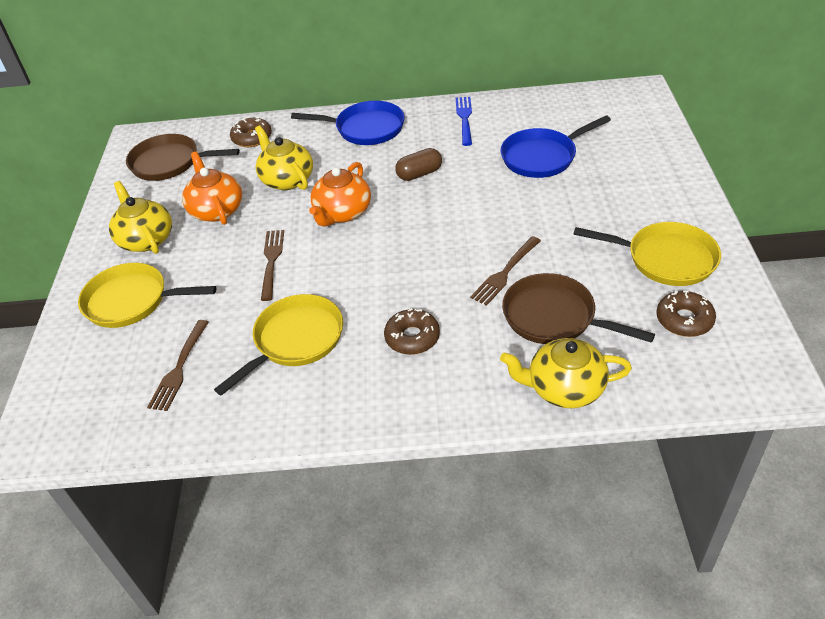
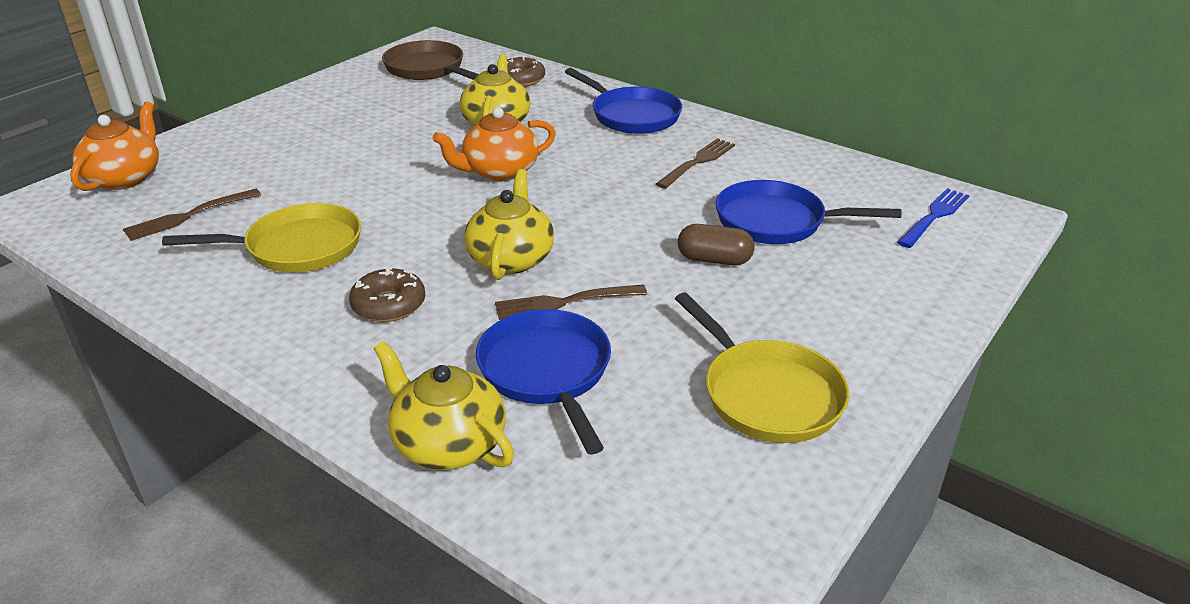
camera: 35 degrees right, 10 degrees down
yellow pan [78,263,216,328] -> none
yellow teapot [109,181,172,254] -> yellow teapot moved to [464,169,554,280]
orange teapot [182,152,242,225] -> orange teapot moved to [70,101,159,191]
brown fork [261,230,284,301] -> brown fork moved to [656,138,735,189]
brown capsule [395,148,442,181] -> brown capsule moved to [678,224,755,265]
blue fork [456,97,472,146] -> blue fork moved to [897,188,969,248]
brown pan [502,273,655,344] -> blue pan [476,309,611,454]
brown donut [656,290,716,337] -> none

